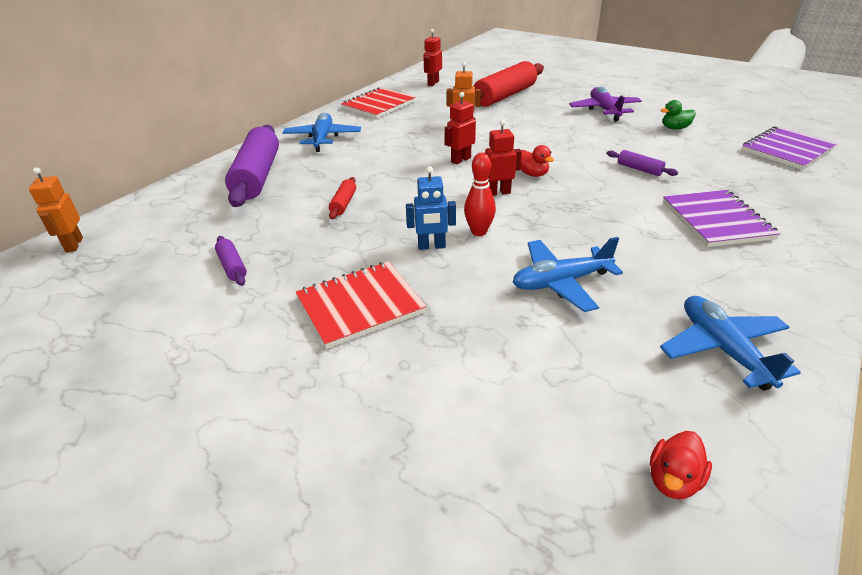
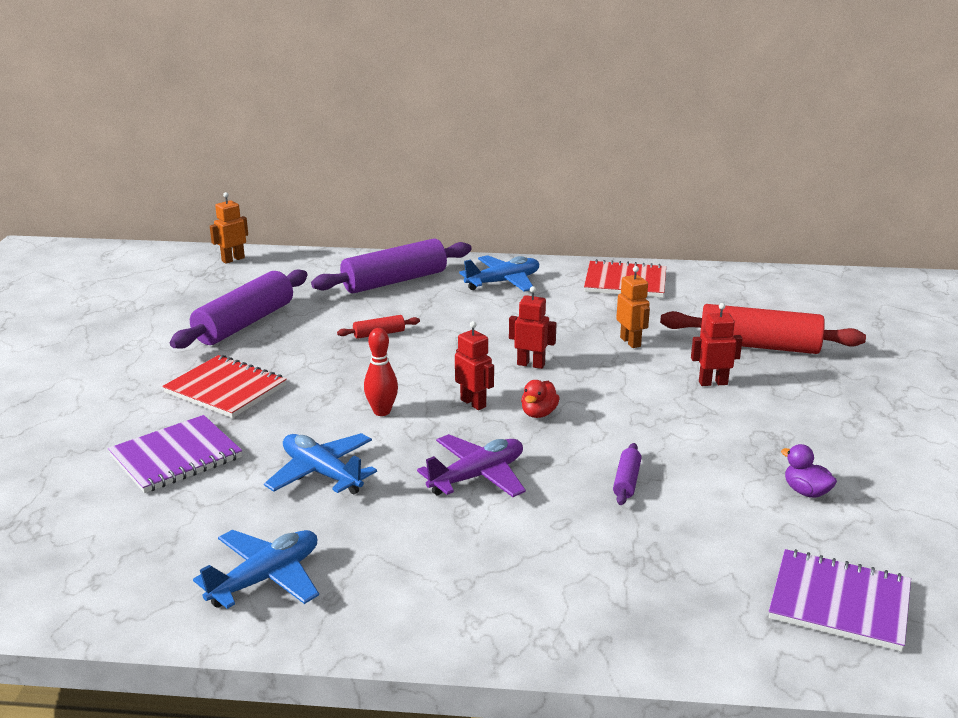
camera: 60 degrees right, 10 degrees down
purple rolling pin [215,236,247,286] -> purple rolling pin [170,270,308,349], size x2.29
blue robot [406,166,456,250] -> none
red robot [423,29,442,86] -> red robot moved to [691,303,743,386]
purple plane [569,87,642,121] -> purple plane moved to [417,434,526,497]
red duck [650,431,712,499] -> none
green duck [661,100,696,130] -> purple duck [781,444,837,498]
purple notebook [663,190,781,247] -> purple notebook moved to [108,415,242,493]

